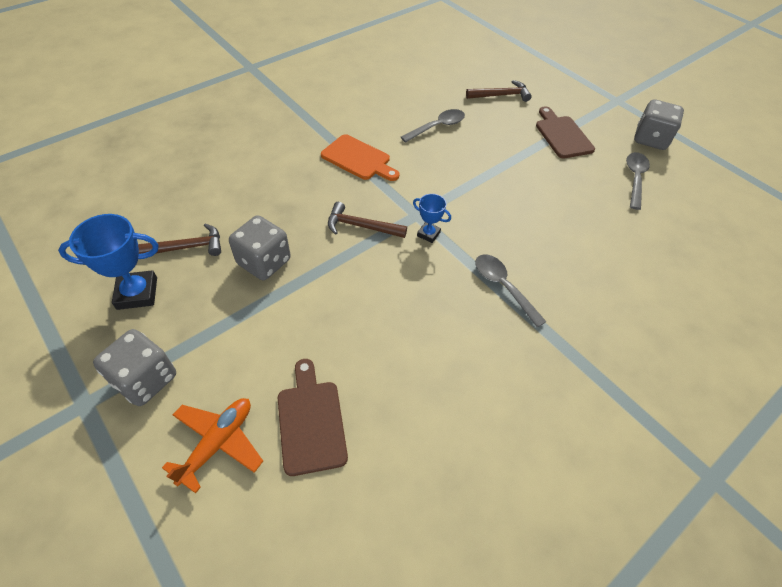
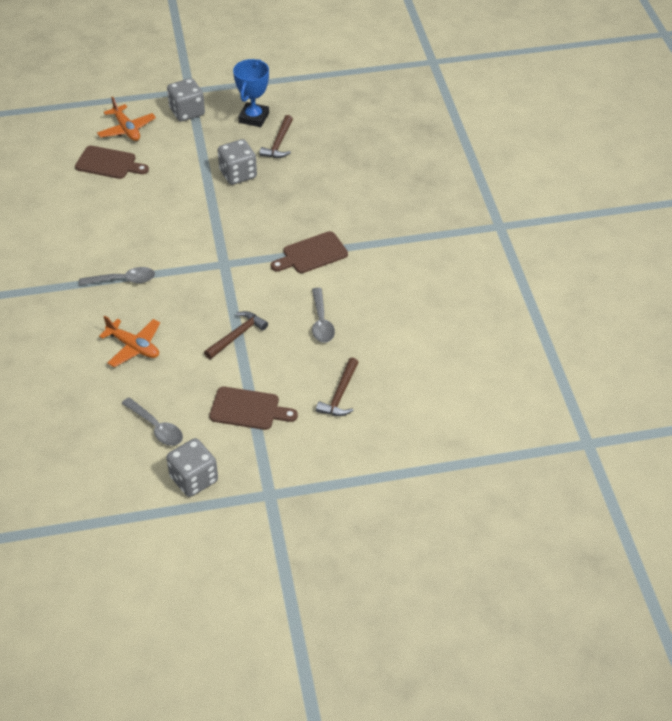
camera: 120 degrees right, 5 degrees down
orange cutting board [321,134,399,181] -> brown cutting board [271,231,348,273]
brown hammer [328,202,407,238] -> brown hammer moved to [204,311,268,359]
blue trophy [413,194,451,243] -> none
none -> orange plane [99,316,160,367]

